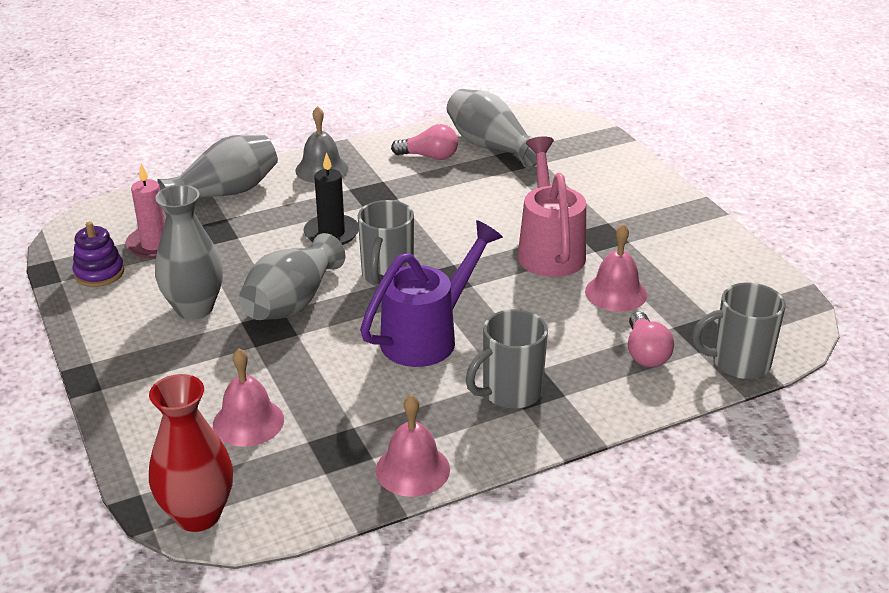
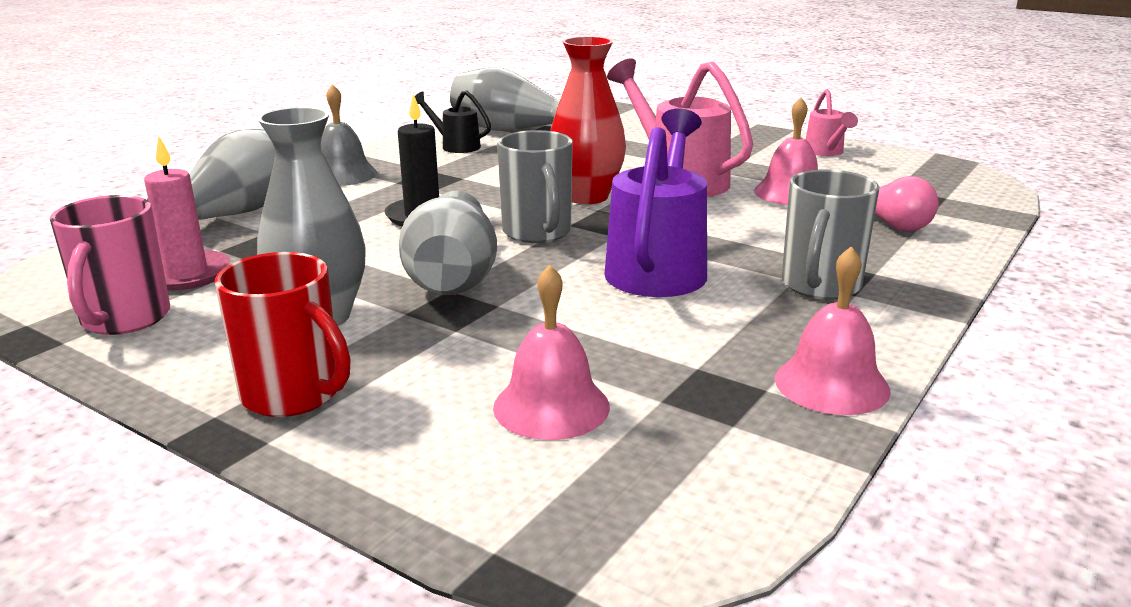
camera: 30 degrees left, 10 degrees down
purple stacking toy [73,221,124,287] -> pink mug [50,195,170,335]
red vase [149,374,233,532] -> red vase moved to [551,37,626,204]
pink light bulb [391,124,458,160] -> black watering can [415,91,491,153]
grey mug [692,283,785,379] -> none
none -> red mug [215,252,351,417]
none -> pink watering can [806,89,858,156]

